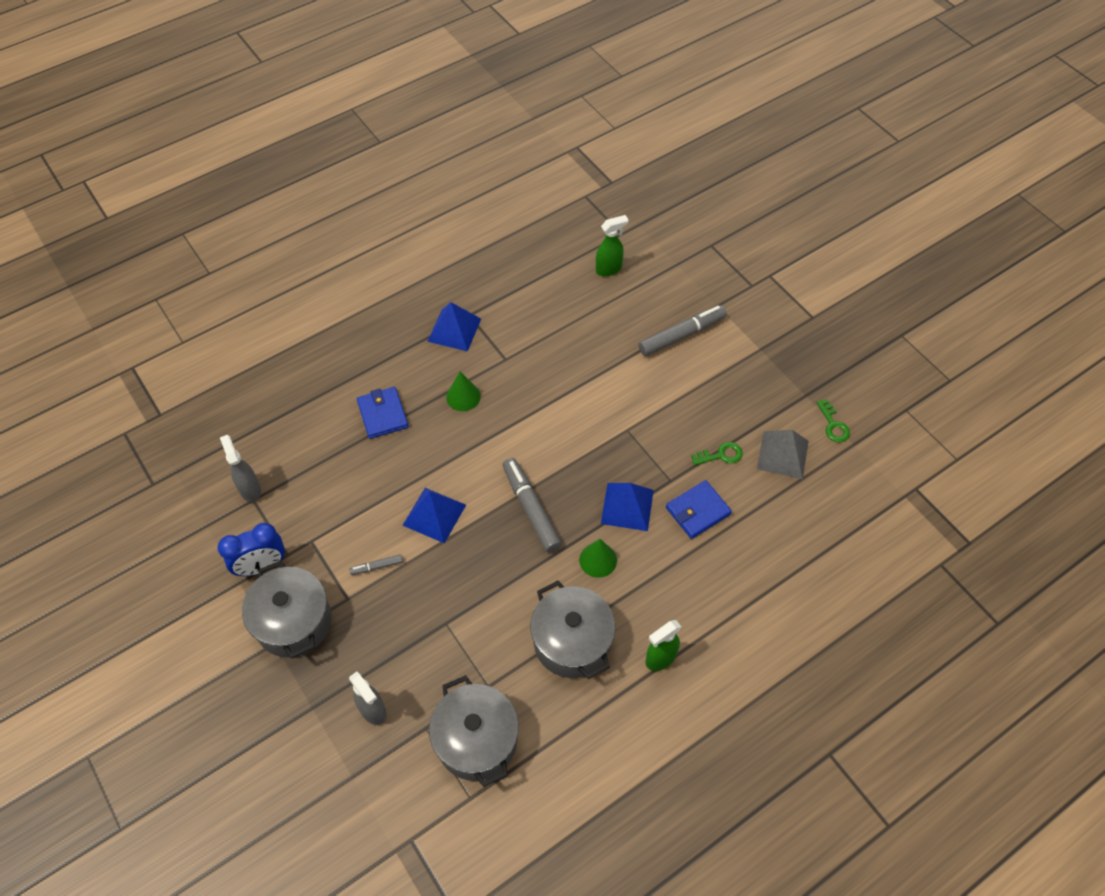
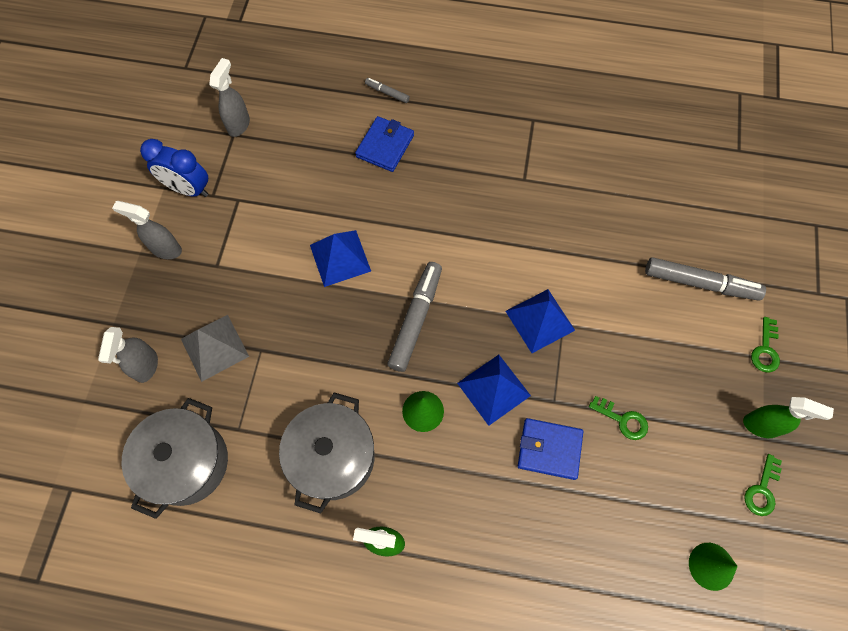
camera: 45 degrees right, 10 degrees up
grey pot [242,560,332,659] -> grey spray bottle [112,201,182,259]
grey marker [349,554,403,575] -> grey marker moved to [365,78,410,103]
blue pyramid [427,302,481,351] -> blue pyramid moved to [505,289,575,353]
green cone [446,371,481,411] -> green cone moved to [689,543,738,591]
green spray bottle [596,215,629,276] -> green spray bottle moved to [743,397,834,438]
grey pyramid [757,430,809,479] -> grey pyramid moved to [181,315,249,382]
none -> green key [751,317,780,372]

